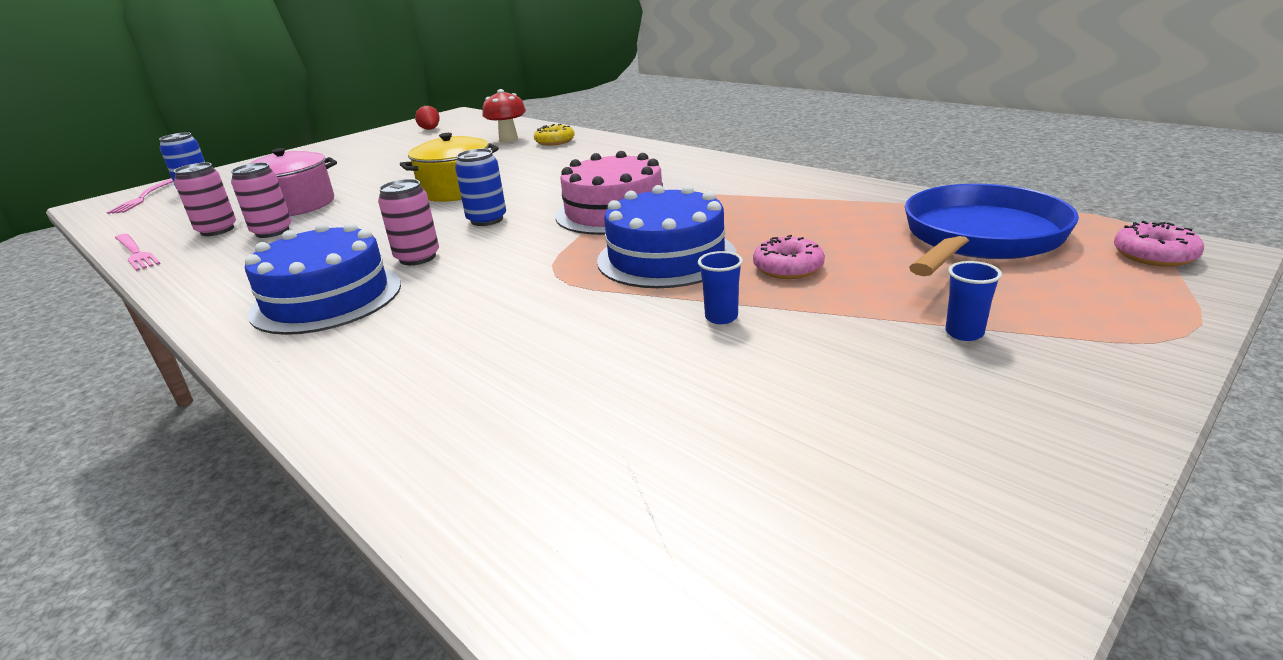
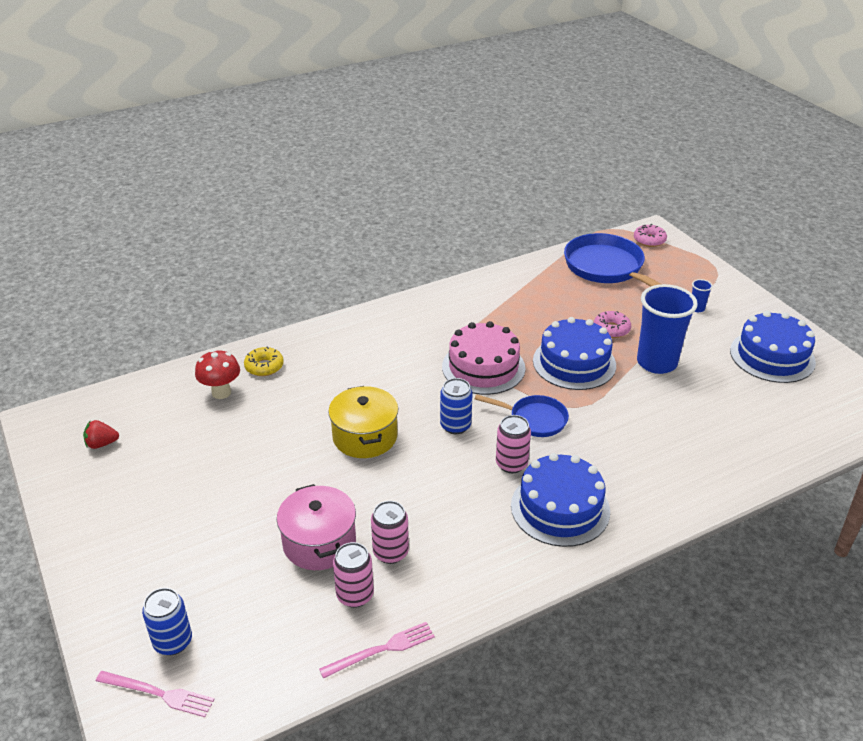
camera: 75 degrees left, 10 degrees up
blue cup [698,251,743,324] -> blue cup [637,284,698,374], size x2.48
none -> blue pan [475,394,569,437]
none -> blue cake [730,311,816,383]

